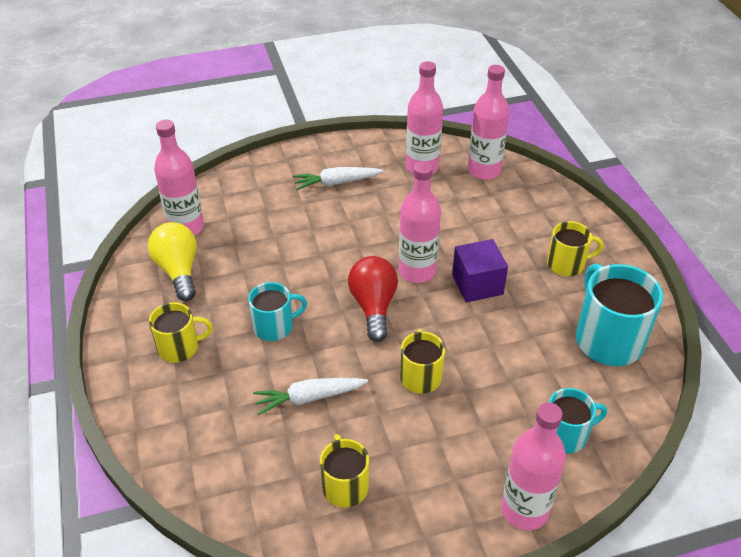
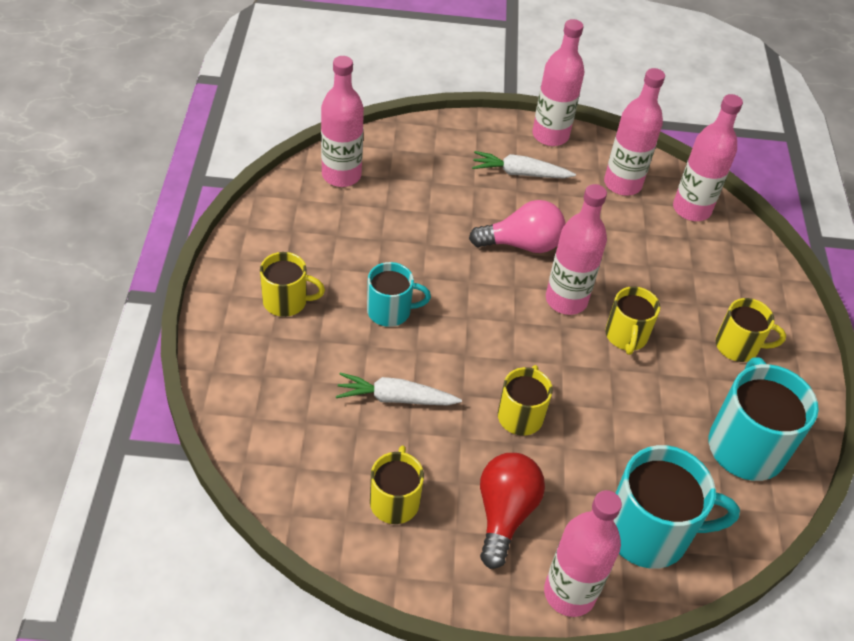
camera: 15 degrees right, 5 degrees up
yellow light bulb [148,222,197,301] -> none
red light bulb [348,256,398,342] -> red light bulb moved to [480,453,545,569]
purple cube [452,239,508,302] -> yellow mug [605,286,660,355]
turquoise mug [549,388,607,454] -> turquoise mug [613,445,740,569], size x1.68
none -> pink light bulb [469,200,565,253]
none -> pink bottle [532,19,584,146]

